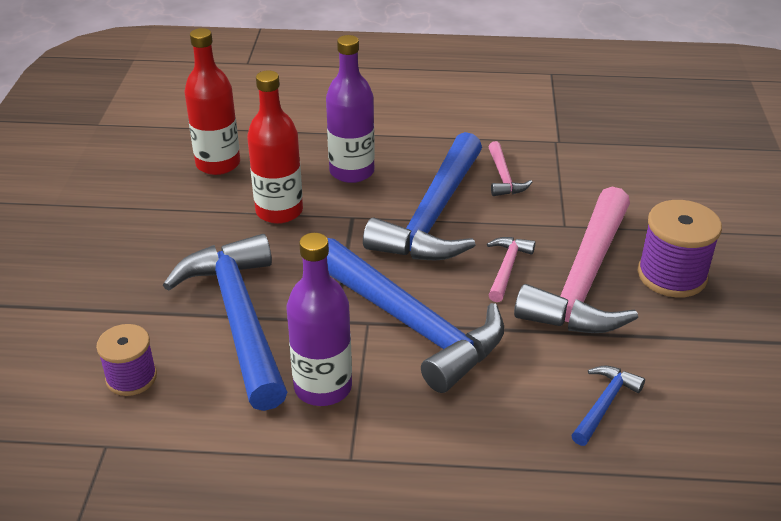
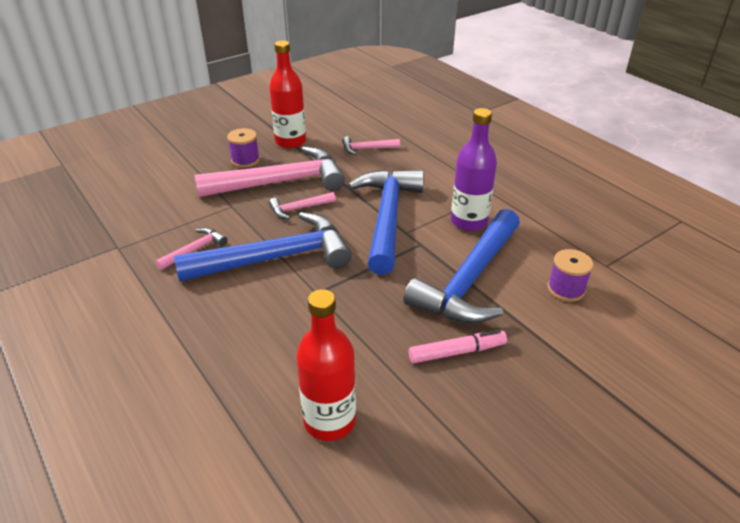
camera: 130 degrees left, 0 degrees up
red bottle [247,70,303,224] -> red bottle moved to [269,41,306,148]
purple bottle [326,35,375,183] -> none
blue hammer [571,366,645,446] -> pink hammer [342,136,400,155]
purple spool [638,200,722,298] -> purple spool [227,128,260,168], size x0.65
none -> pink marker [409,330,507,363]

